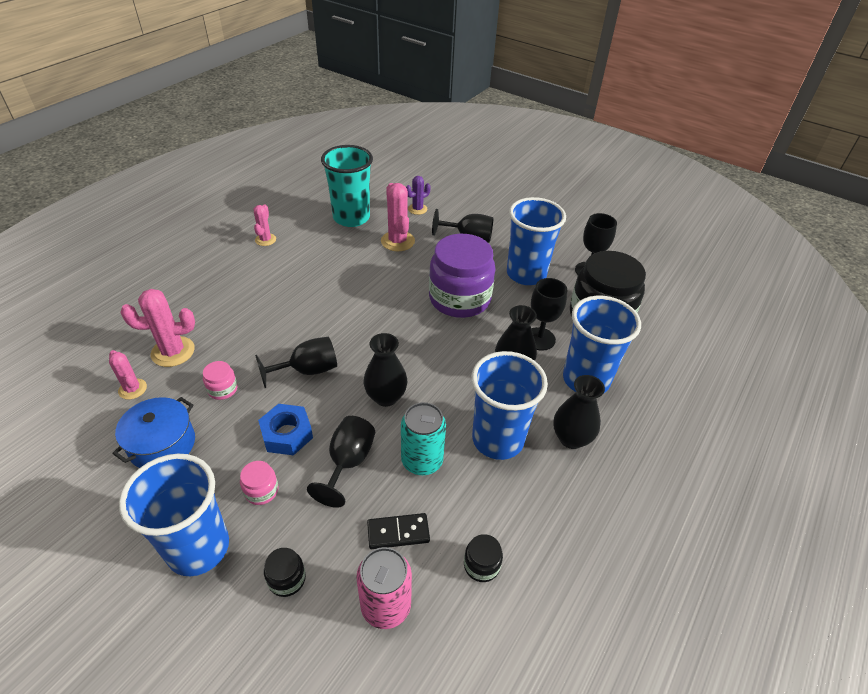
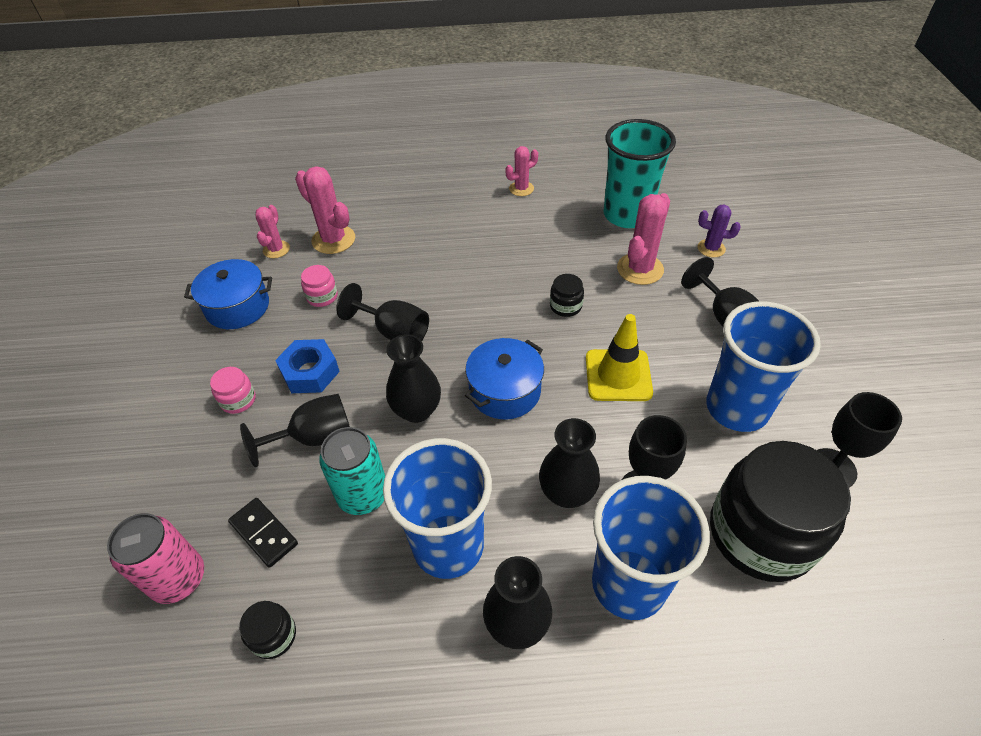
camera: 55 degrees right, 5 degrees up
blue cup [119,454,229,576] -> none
black jar [264,548,306,597] -> black jar moved to [550,274,584,317]
purple jar [429,234,495,318] -> yellow traffic cone [586,314,653,401]
none -> blue pot [465,338,544,419]

